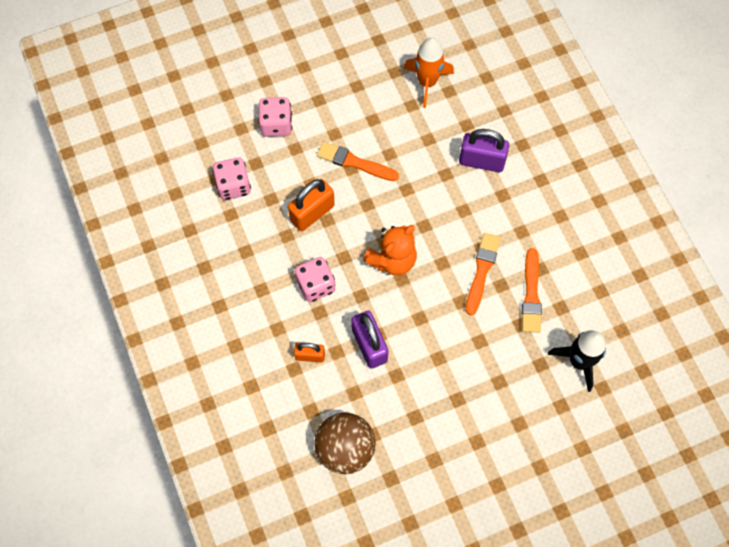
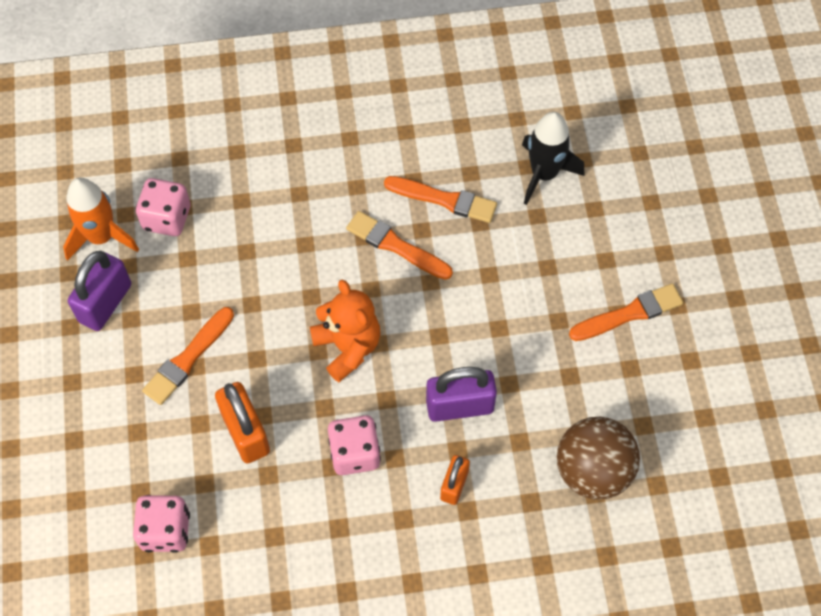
camera: 75 degrees left, 5 degrees down
pink dice [258,97,292,137] -> pink dice moved to [136,178,190,236]
purple padlock [459,129,509,172] -> purple padlock moved to [68,251,131,331]
none -> orange brush [569,283,684,341]

